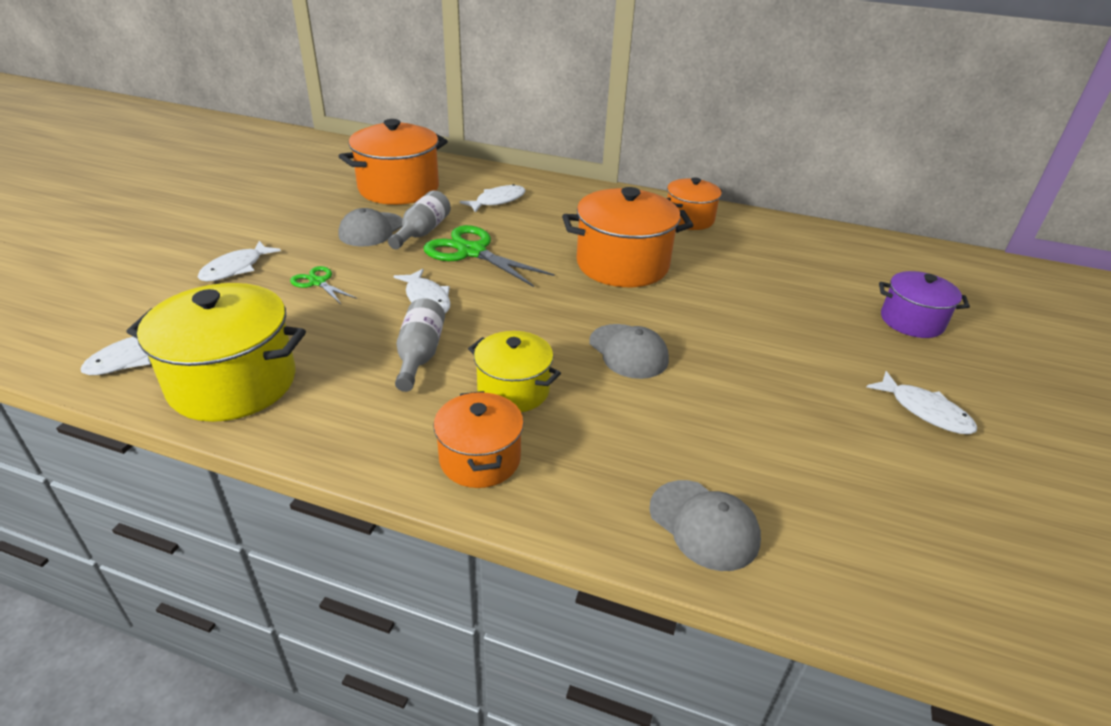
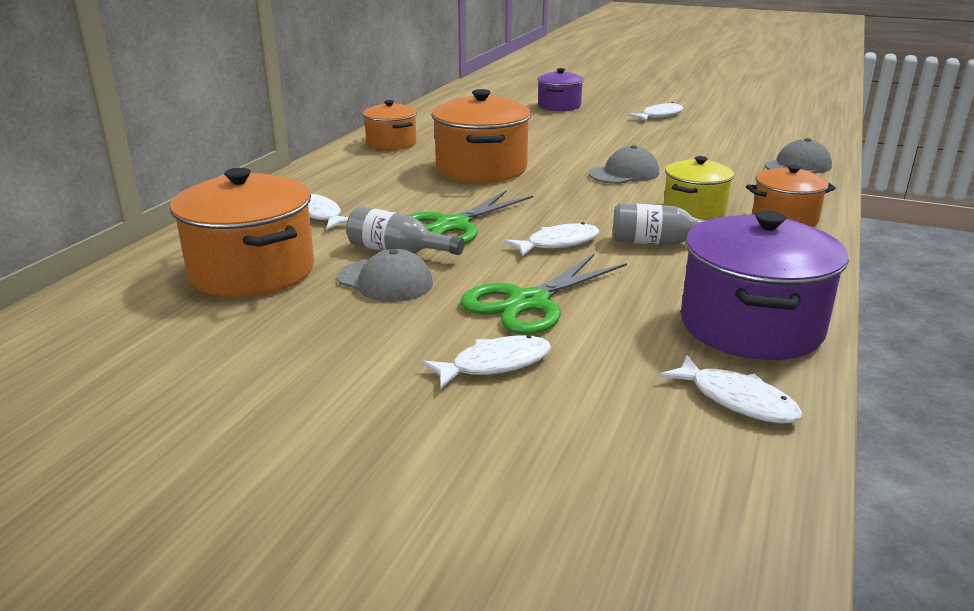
camera: 85 degrees left, 10 degrees down
yellow pot [126,283,306,422] -> purple pot [681,210,849,360]
white fish [198,241,281,282] -> white fish turned 60 degrees counterclockwise [422,335,551,388]
green scissors [290,266,357,304] -> green scissors [460,254,627,335], size x1.89

